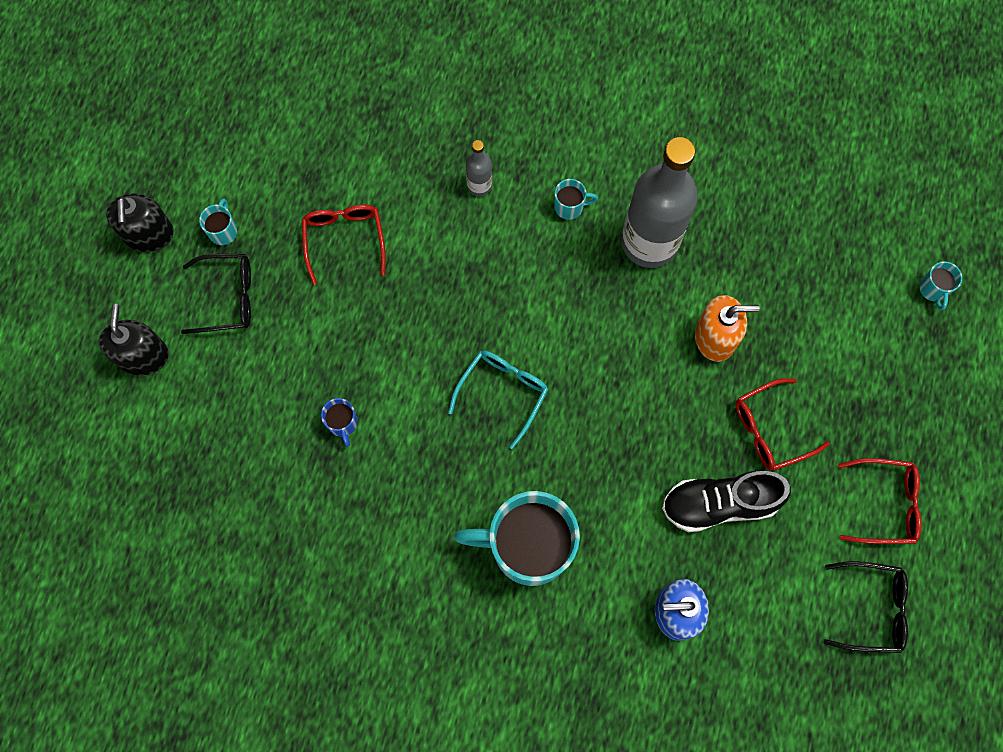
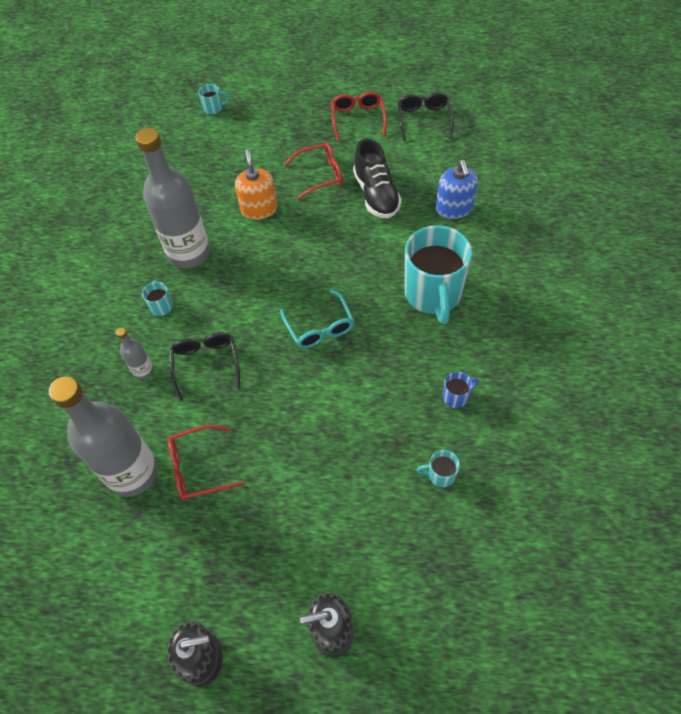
camera: 95 degrees left, 15 degrees down
black glasses [181,254,251,334] -> black glasses moved to [170,332,240,401]
turquoise mug [199,198,237,245] -> turquoise mug moved to [416,450,460,487]
blue mug [321,398,358,447] -> blue mug moved to [443,372,479,408]
turquoise glasses [448,351,548,449] -> turquoise glasses turned 135 degrees counterclockwise [280,290,354,348]
red glasses [736,378,830,470] -> red glasses turned 75 degrees counterclockwise [284,143,343,200]
none -> grey bottle [49,376,158,497]

